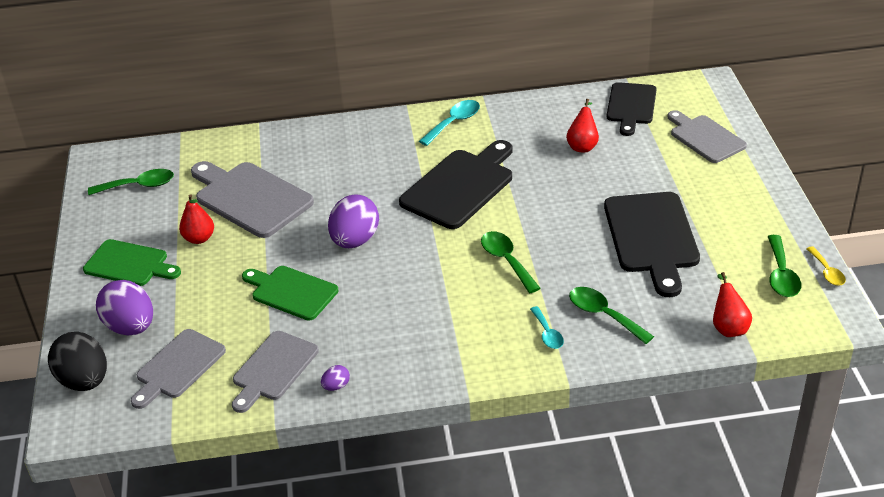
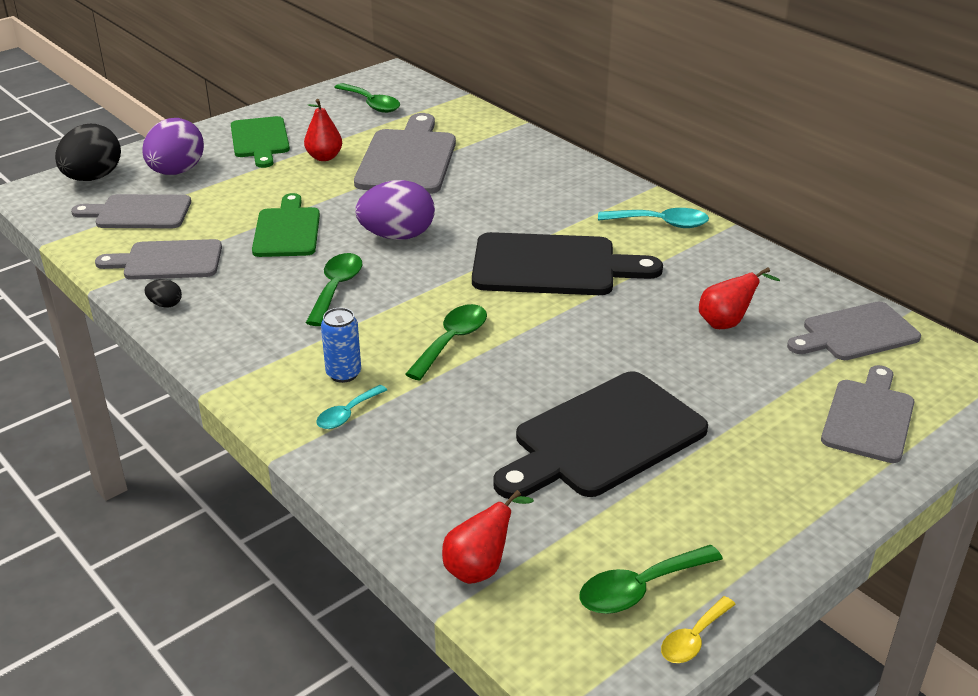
camera: 55 degrees right, 5 degrees down
purple egg [321,365,350,391] -> black egg [145,279,182,308]
green spoon [569,287,654,344] -> green spoon moved to [306,253,363,326]
black cutting board [607,82,656,136] -> grey cutting board [787,302,921,360]
none -> blue can [321,308,361,383]

